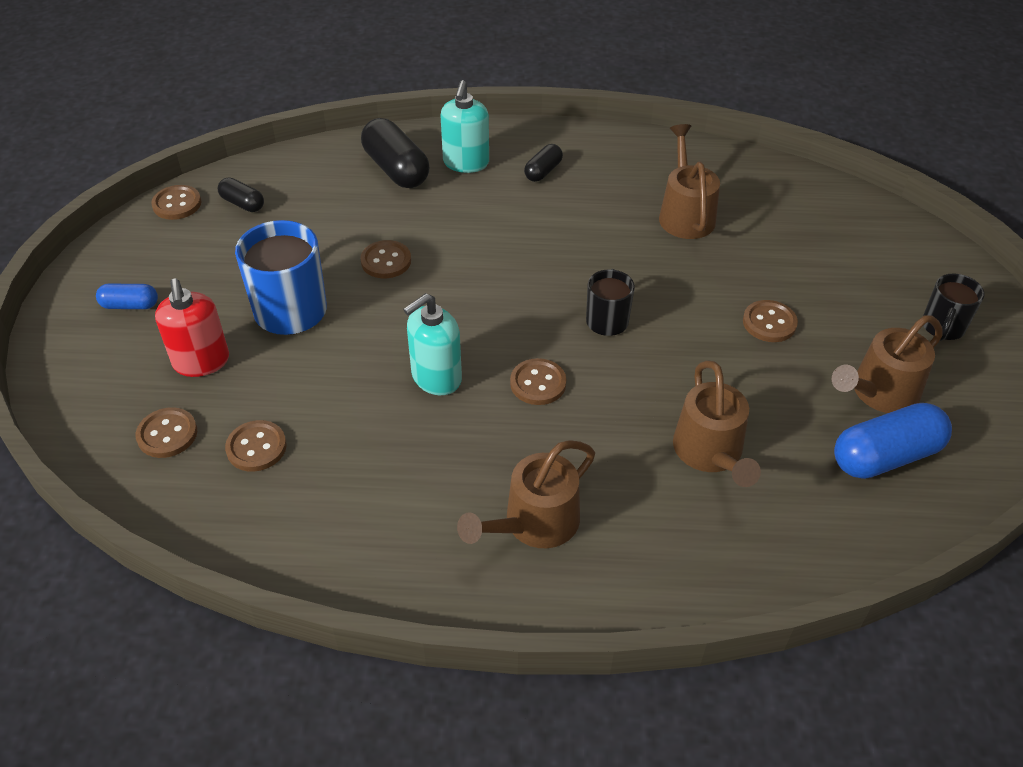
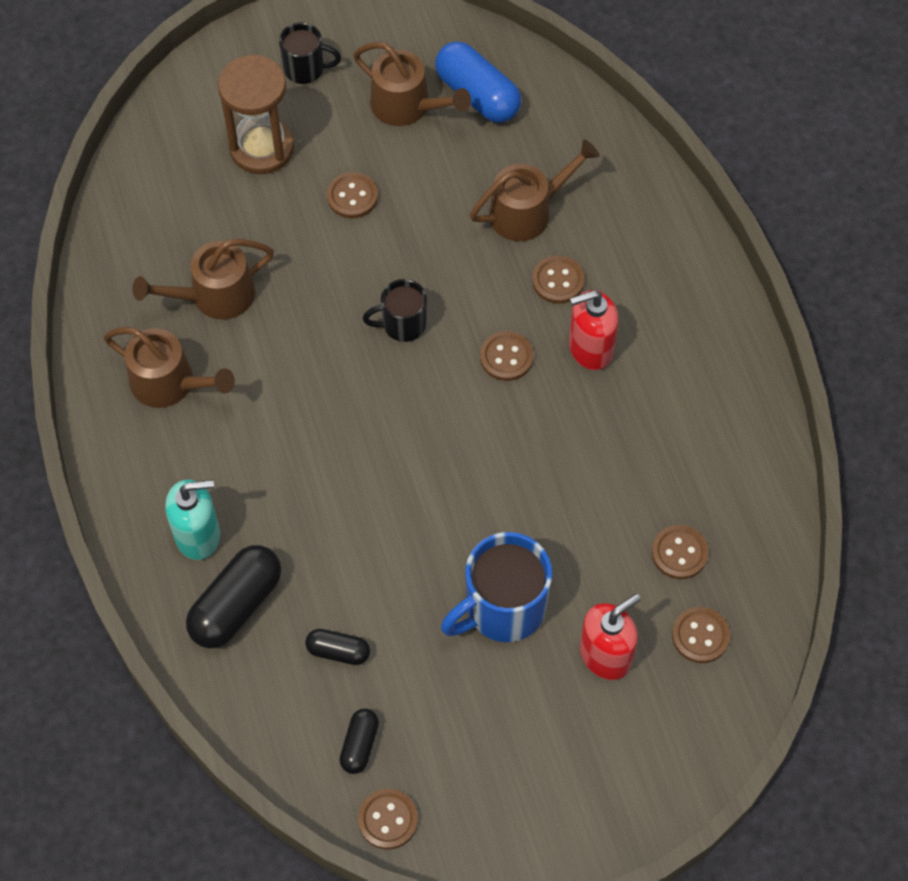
camera: 110 degrees left, 15 degrees up
blue capsule [96,284,158,309] -> none
brown button [360,240,411,278] -> brown button moved to [532,255,585,304]
turquoise soap dispenser [403,293,462,395] -> none
brown watering can [457,440,595,548] -> brown watering can moved to [104,327,235,408]
black capsule [524,144,563,182] -> black capsule moved to [305,629,370,665]
none -> brown hourglass [218,55,294,174]
none -> red soap dispenser [569,290,619,370]

